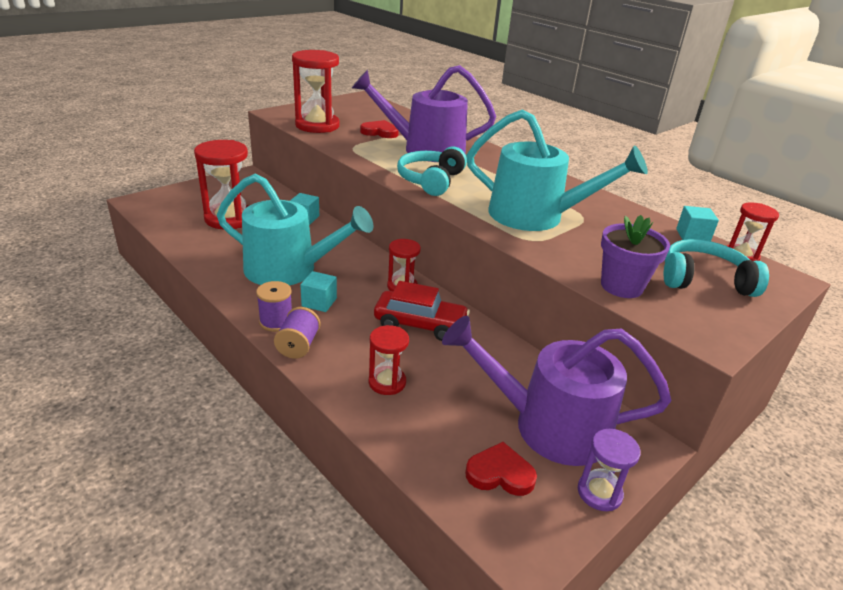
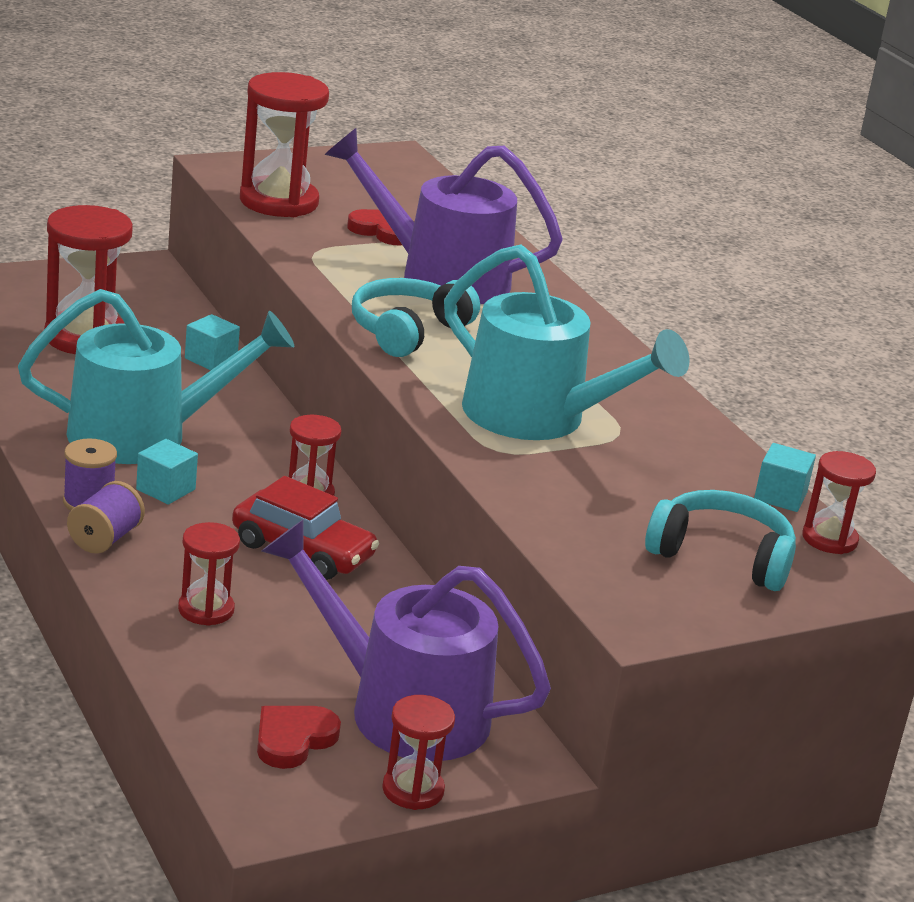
camera: 15 degrees right, 5 degrees down
turquoise watering can [217,174,374,285] -> turquoise watering can turned 45 degrees counterclockwise [18,289,295,464]
red heart [465,442,537,496] -> red heart turned 75 degrees counterclockwise [257,706,341,769]
purple hourglass [578,429,641,511] -> red hourglass [382,695,455,810]
purple flower pot [601,215,670,298] -> none

